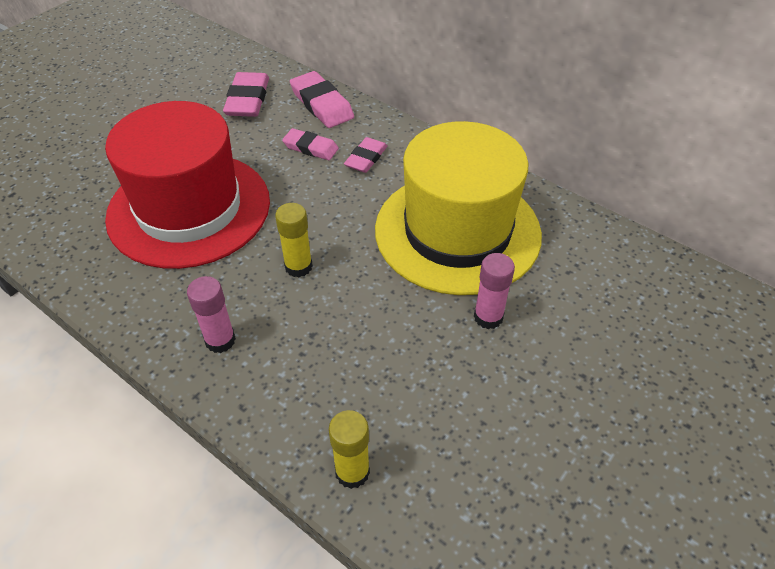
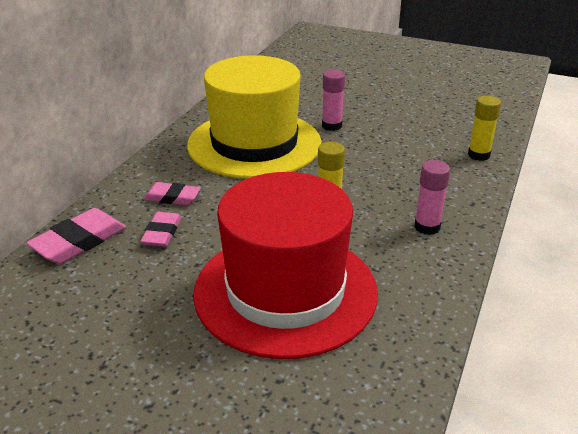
camera: 105 degrees left, 15 degrees down
pink eraser [223,72,269,117] -> none

